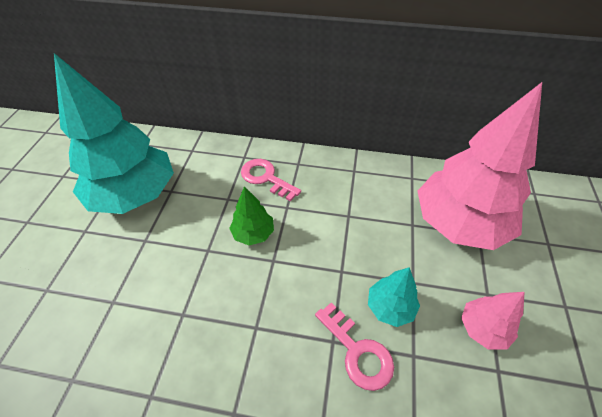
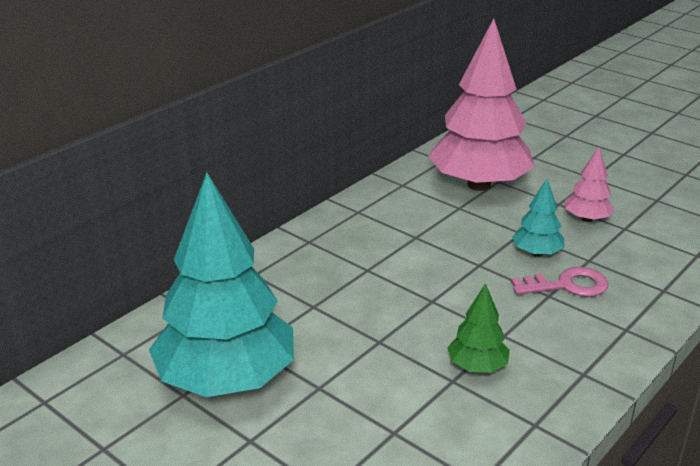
camera: 60 degrees left, 20 degrees down
green tree [229,186,274,245] -> green tree moved to [447,283,510,373]
pink key [241,159,301,201] -> none

